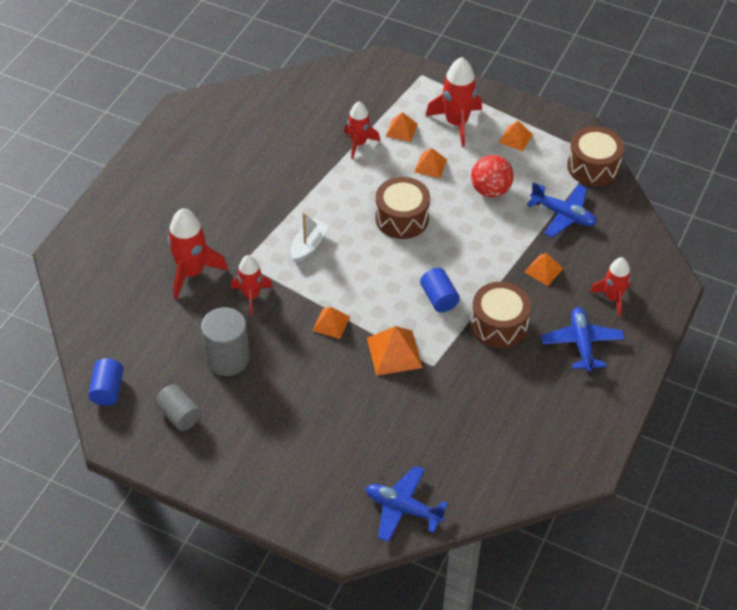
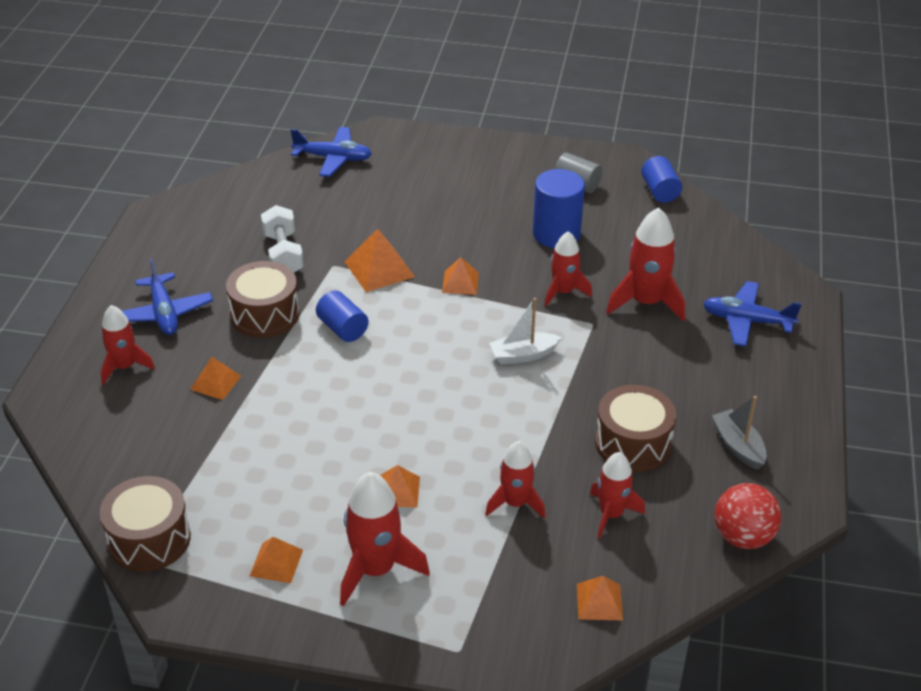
camera: 165 degrees right, 10 degrees down
grey cylinder [201,307,250,376] -> blue cylinder [533,169,585,248]
white boat [291,213,329,263] -> white boat turned 60 degrees clockwise [489,298,562,365]
brown drum [375,177,430,239] -> brown drum moved to [595,385,676,472]
orange pyramid [385,112,418,142] -> orange pyramid moved to [577,576,623,620]
red ball [471,155,514,198] -> red ball moved to [715,483,782,549]
blue plane [527,182,597,238] -> blue plane moved to [703,281,802,346]
none -> white dumbbell [261,205,304,273]
none -> red rocket [590,452,645,538]
none -> grey boat [712,396,767,470]

